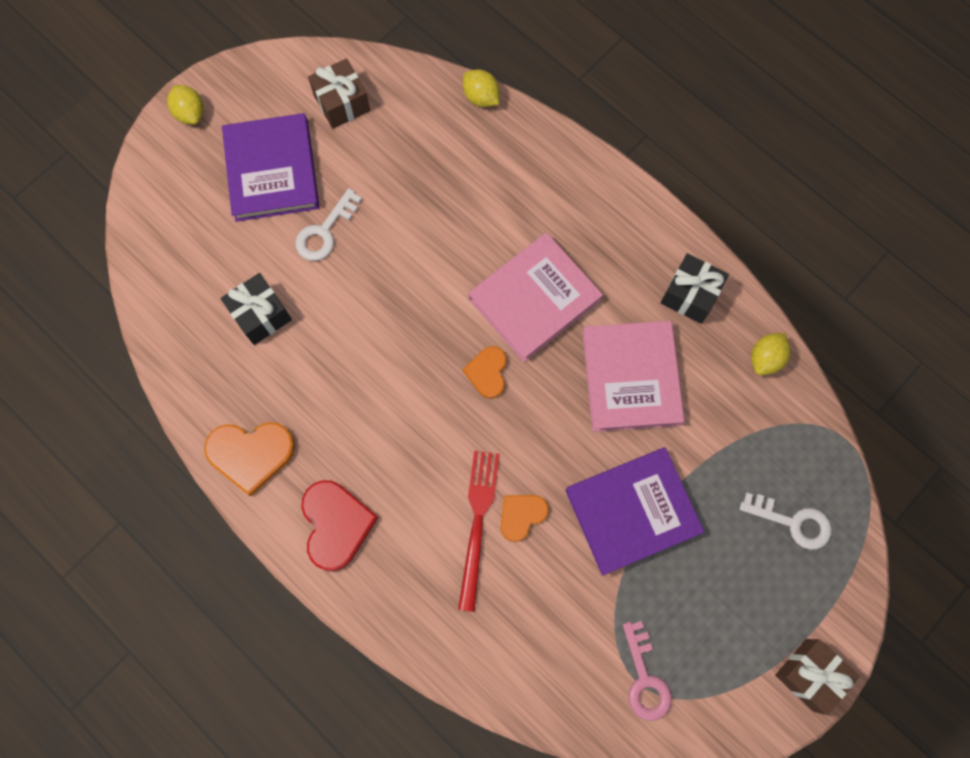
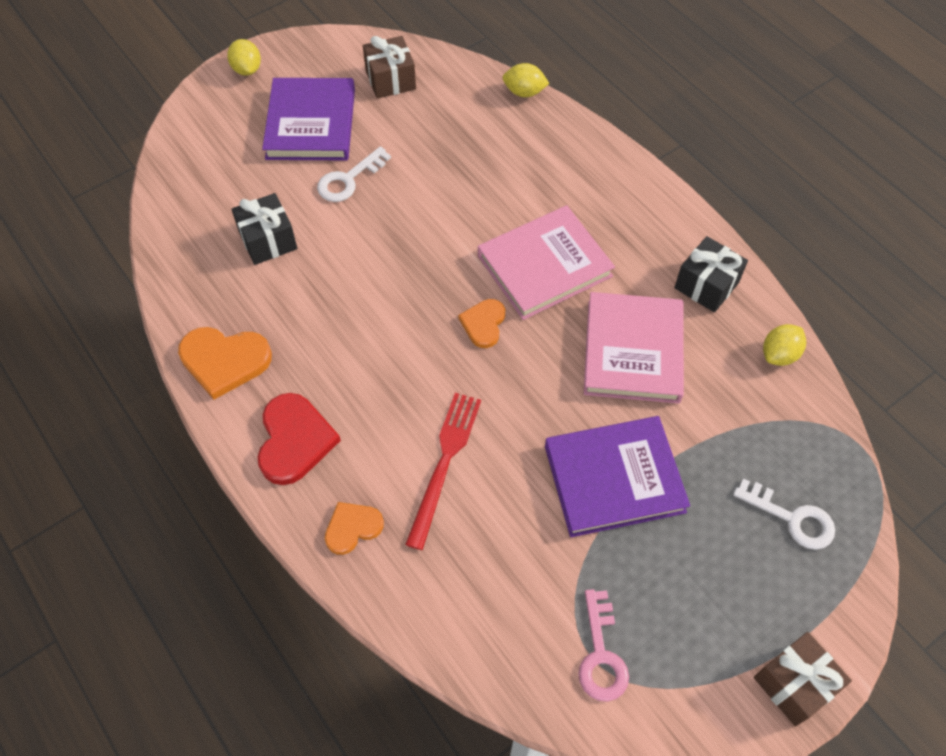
camera: 10 degrees right, 15 degrees down
yellow lemon [463,69,500,107] -> yellow lemon turned 45 degrees counterclockwise [502,63,550,97]
orange heart [501,495,549,542] -> orange heart moved to [325,502,384,555]

